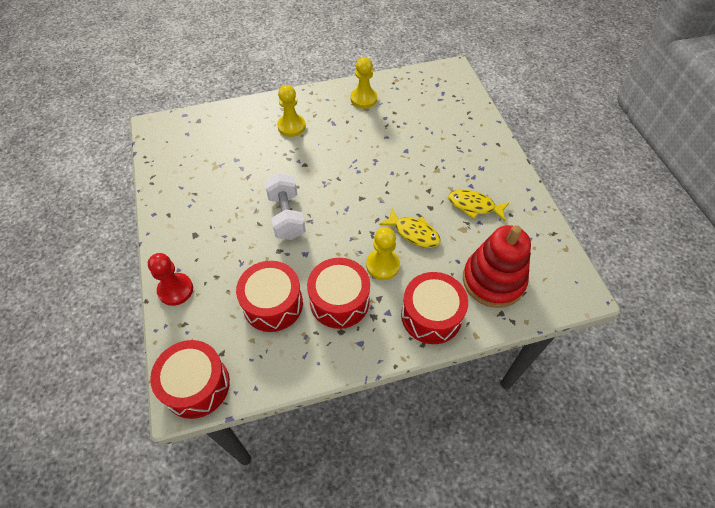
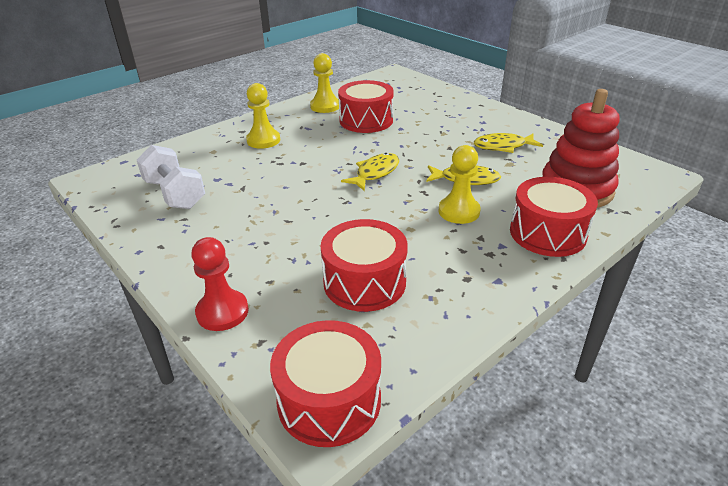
camera: 25 degrees left, 20 degrees down
white dumbbell [265,173,306,240] -> white dumbbell moved to [137,145,205,209]
red drum [307,258,370,329] -> red drum moved to [338,80,394,133]
none -> yellow fish [341,153,399,191]

